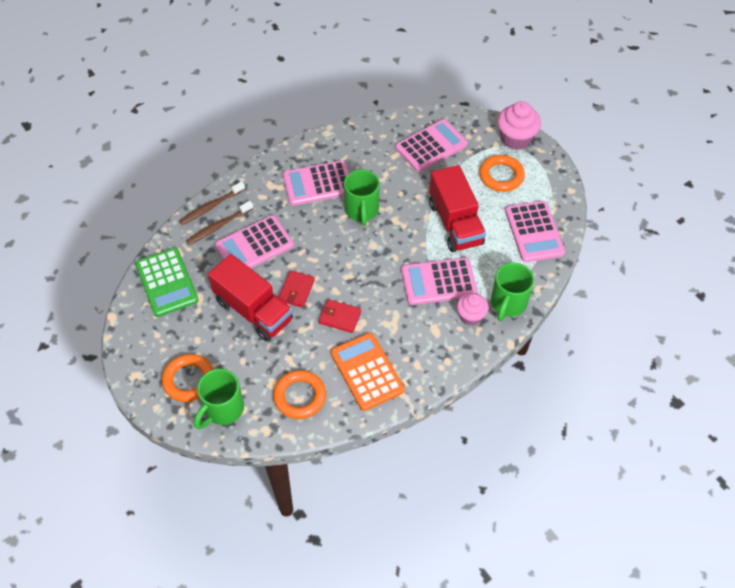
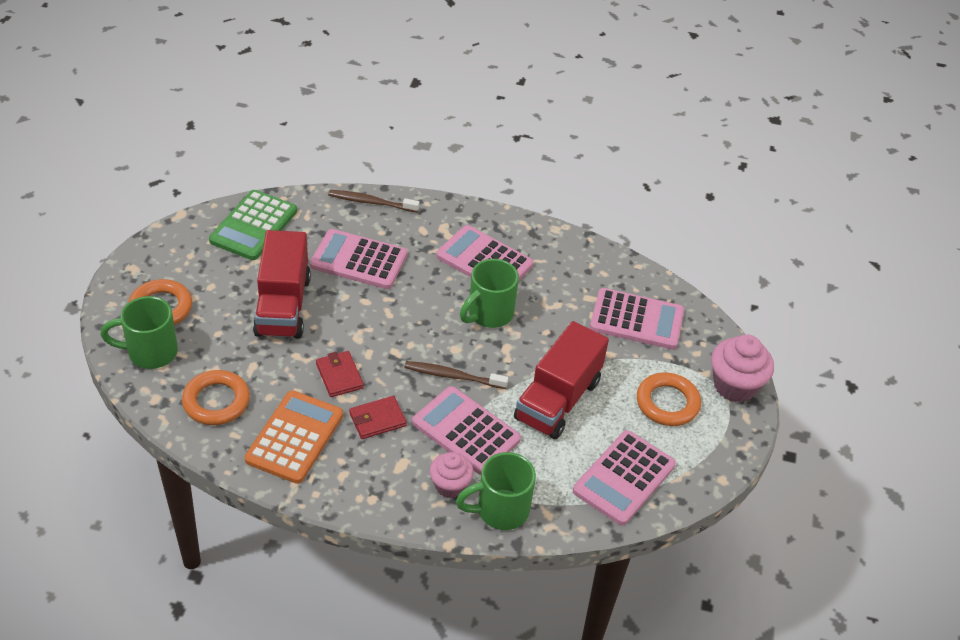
camera: 45 degrees right, 10 degrees down
brown toothbrush [186,201,253,245] -> brown toothbrush moved to [404,361,508,389]
red wallet [279,271,315,308] -> red wallet moved to [349,396,407,439]

